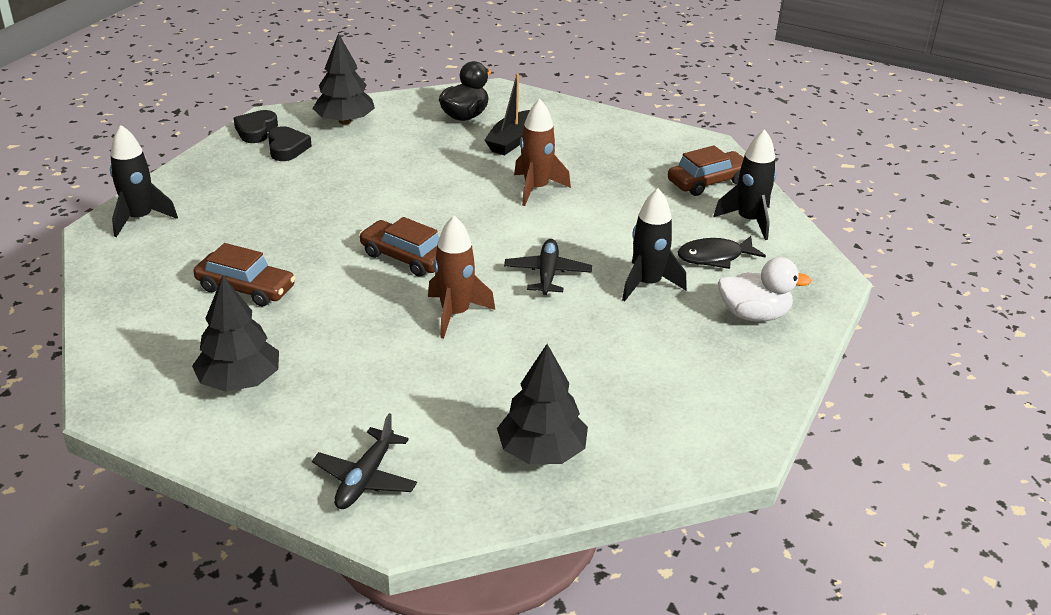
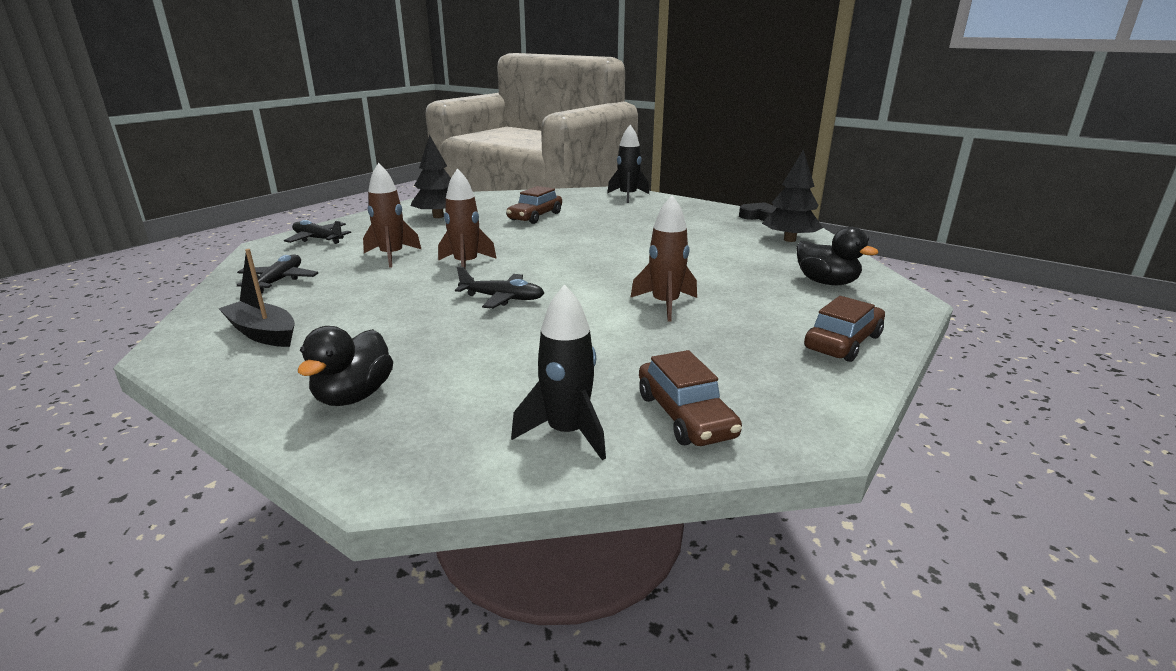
camera: 100 degrees right, 10 degrees down
black heart [268,126,312,161] -> none
brown car [359,217,439,277] -> brown car moved to [804,296,885,362]
black boat [484,73,530,155] -> black boat moved to [218,249,295,347]
black tree [497,344,588,464] -> black plane [237,254,318,294]
black rocket [622,188,687,301] -> none
black fish [678,236,766,269] -> none
white duck [718,257,812,321] -> black duck [298,326,393,406]
none -> brown rocket [363,163,422,268]

